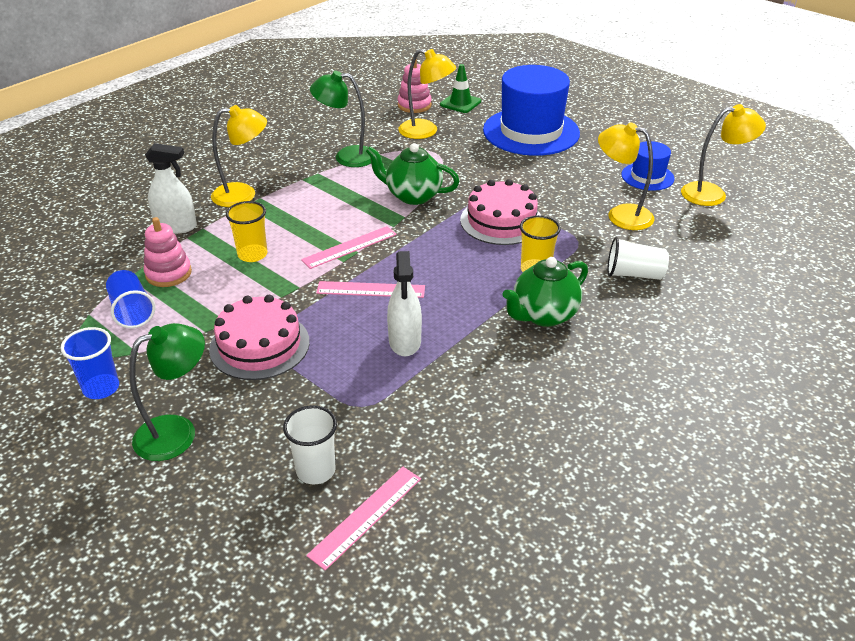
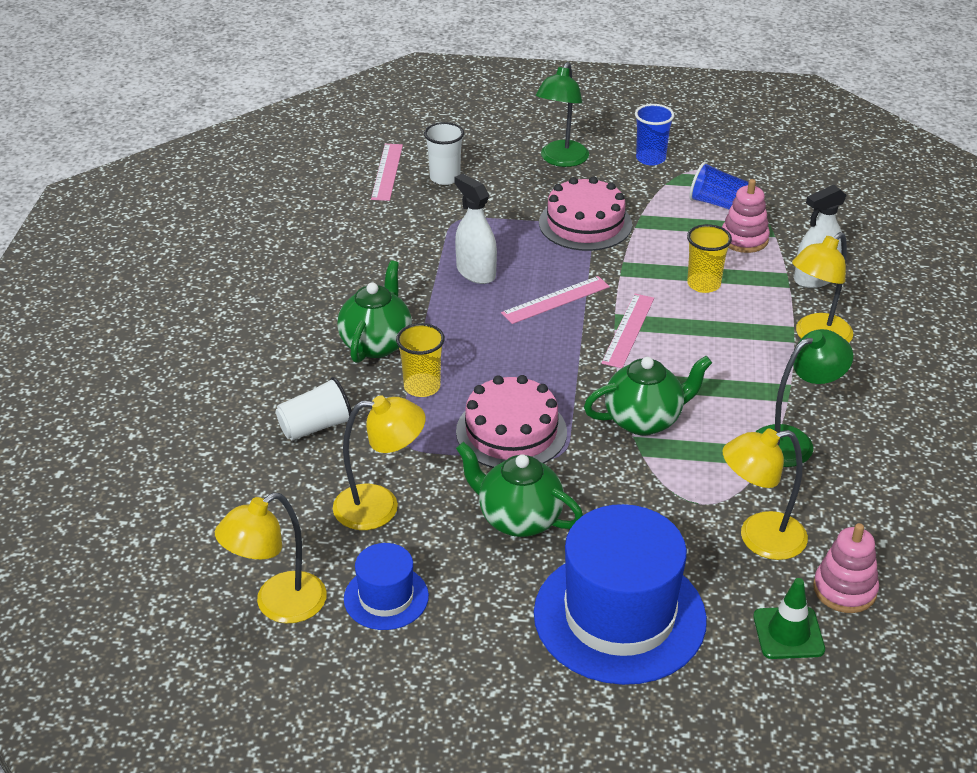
camera: 145 degrees right, 0 degrees up
none -> green teapot [456,442,583,537]

